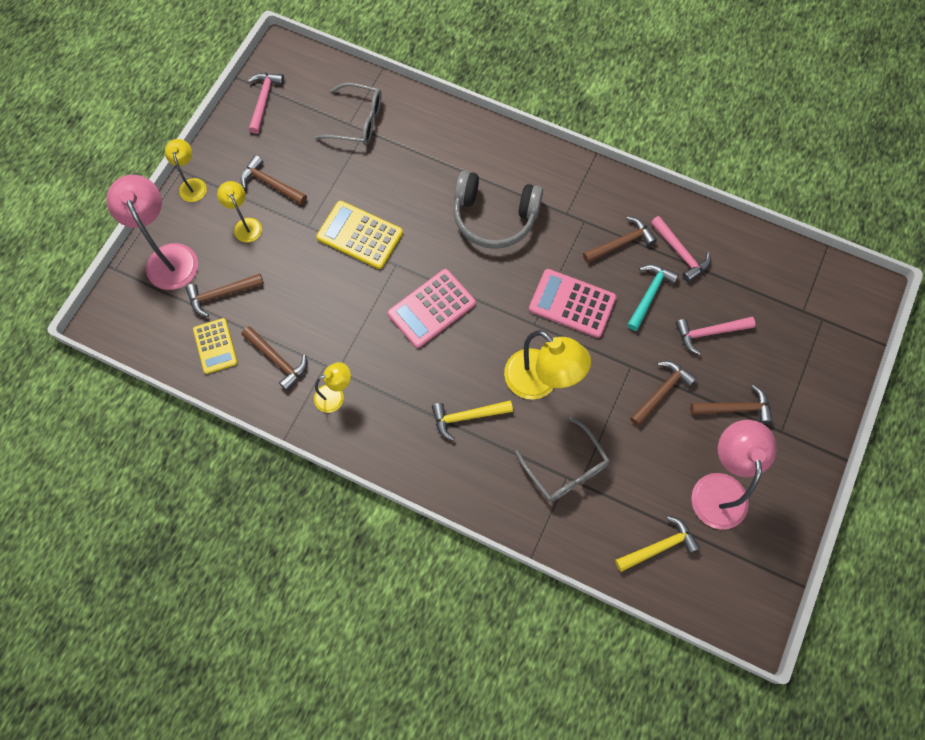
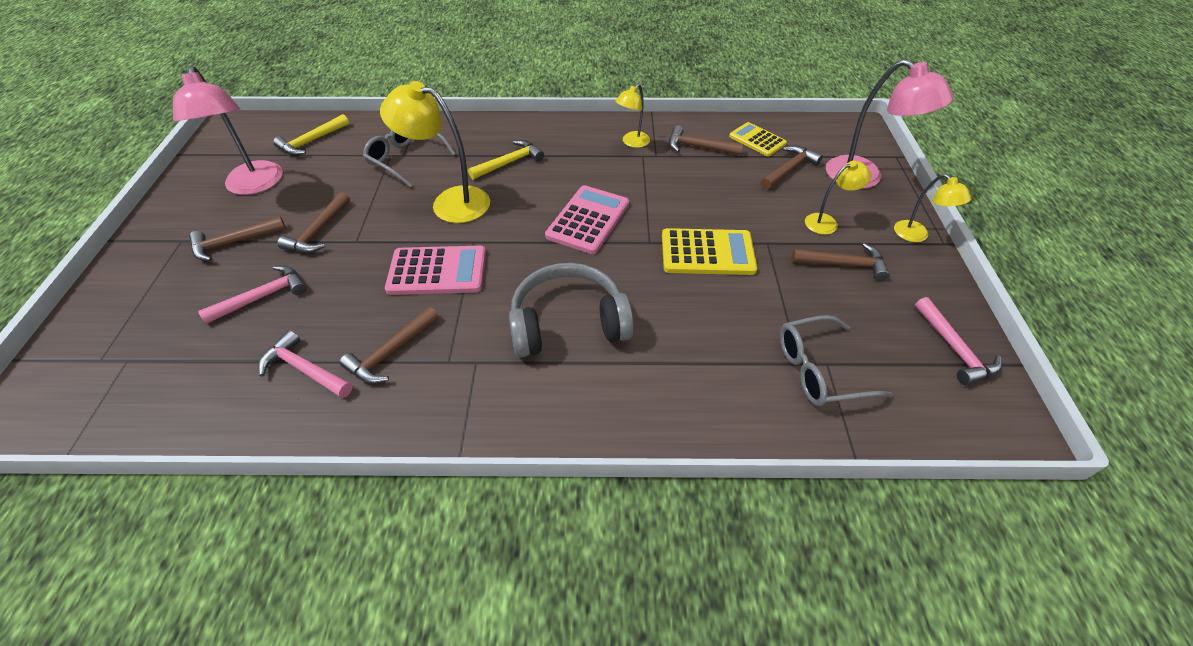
camera: 155 degrees right, 20 degrees down
yellow lamp [217,181,262,243] -> yellow lamp turned 60 degrees counterclockwise [805,161,871,235]
turquoise hammer [627,264,679,331] -> none

